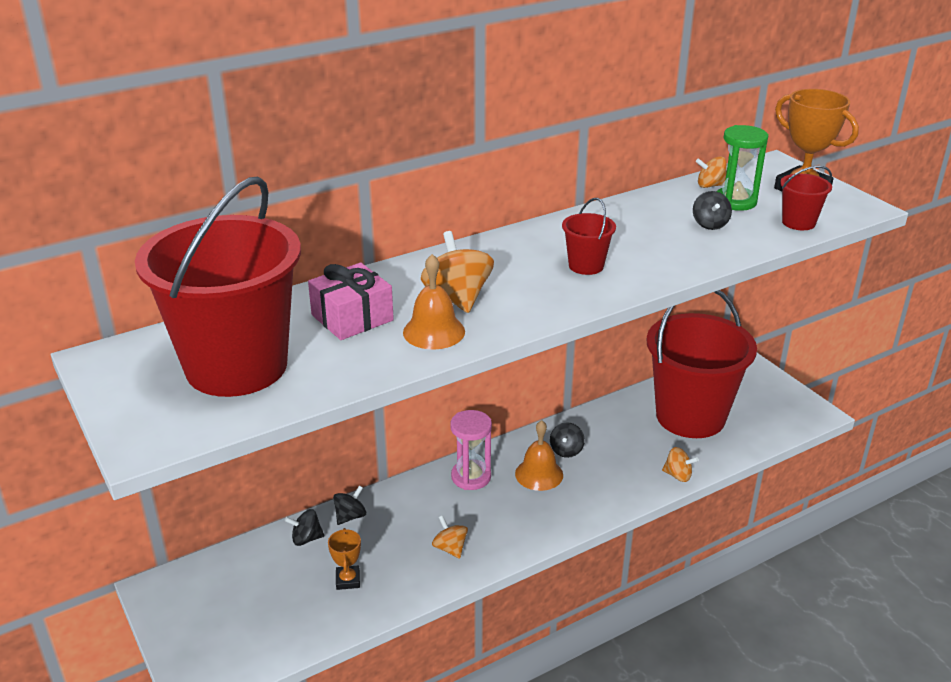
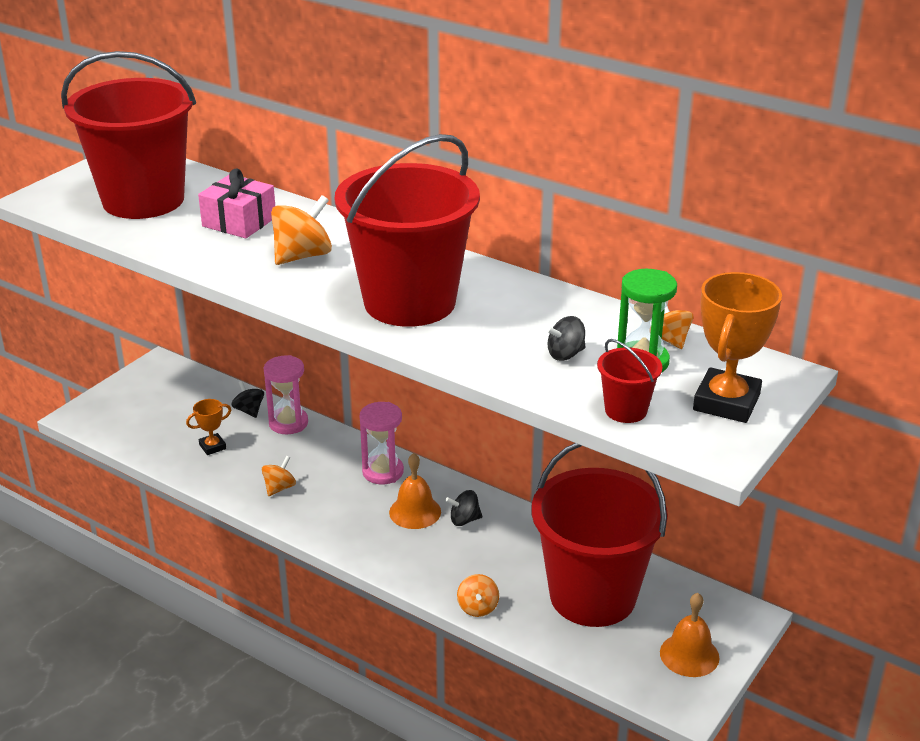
camera: 65 degrees right, 0 degrees up
black spinning top [333,486,366,525] -> pink hourglass [264,355,308,434]
orange bell [403,254,465,350] -> orange bell moved to [660,593,719,677]
red bucket [562,198,616,275] -> red bucket [335,134,480,327], size x2.47

